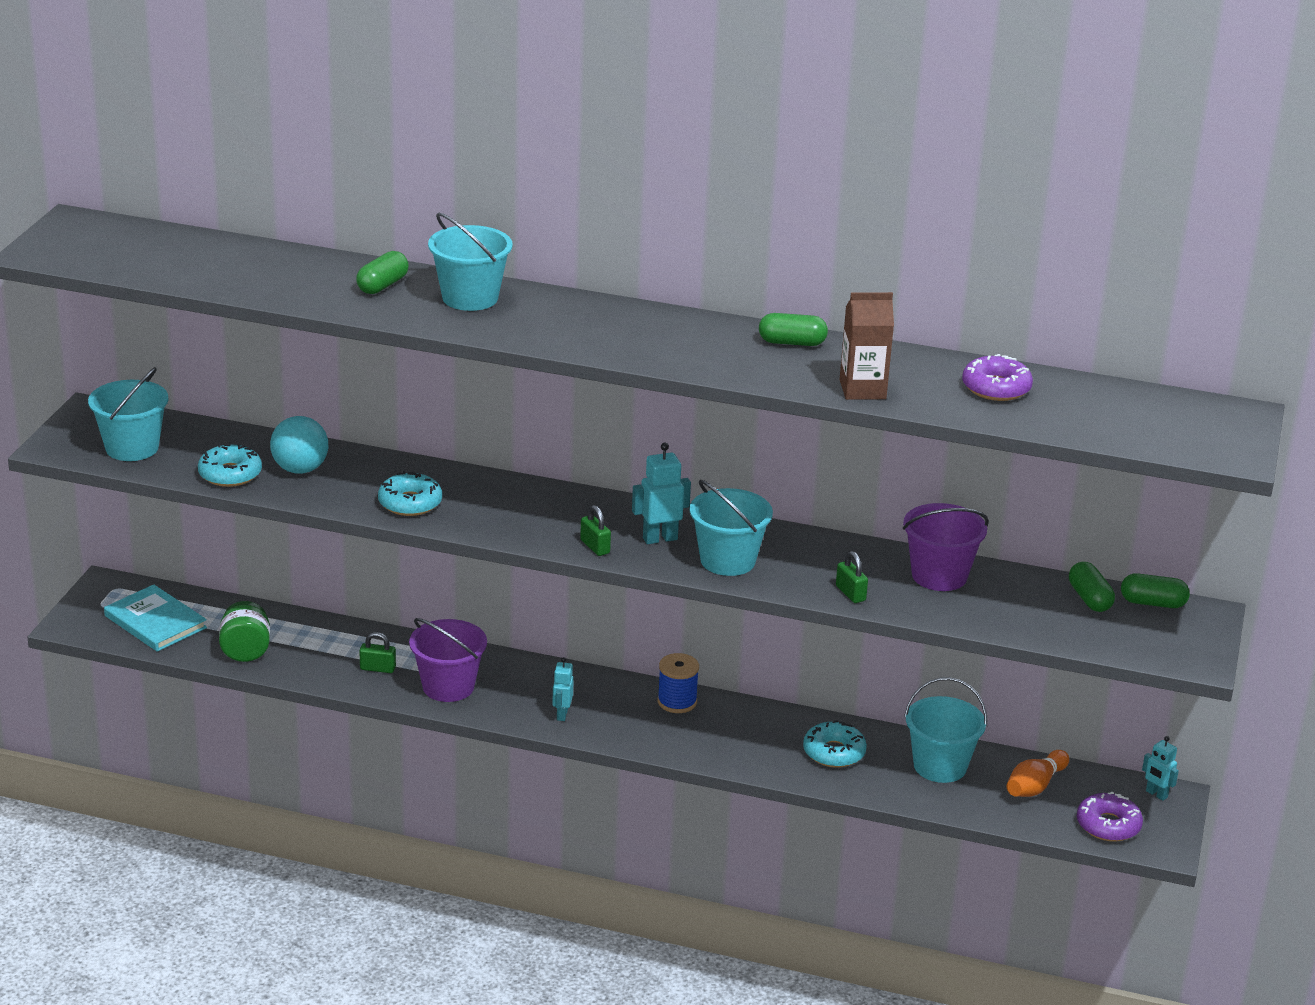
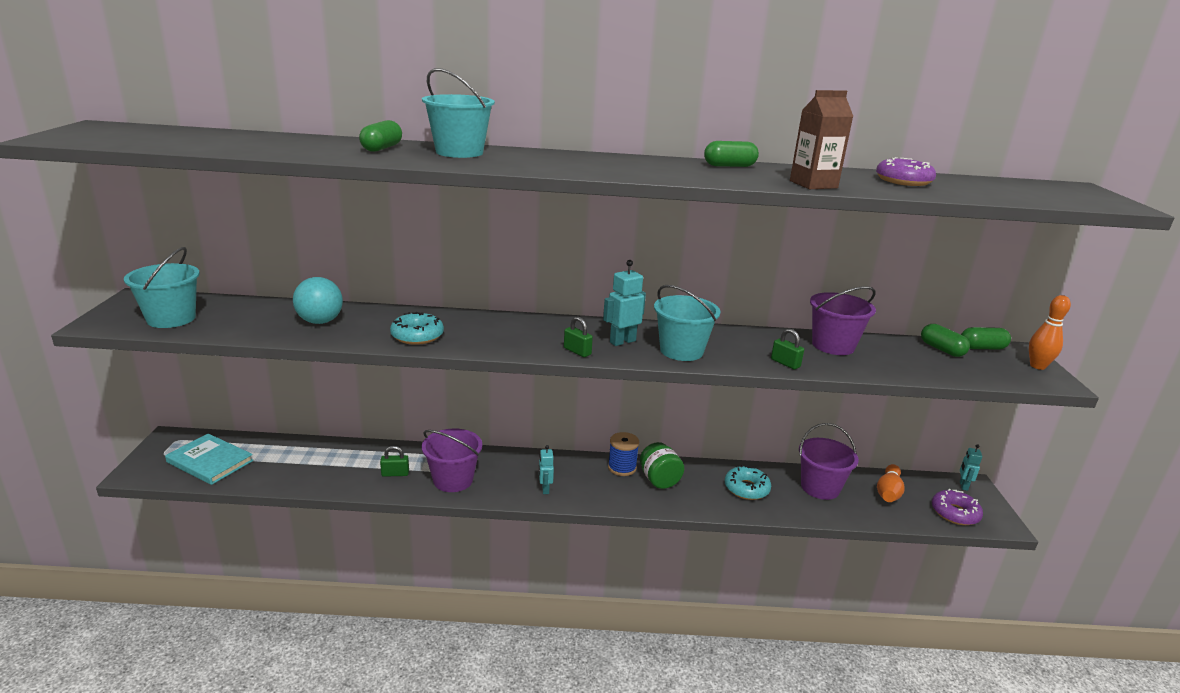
camera: 15 degrees left, 5 degrees down
turquoise donut [198,444,262,487] -> none
green jar [219,601,270,662] -> green jar moved to [640,442,685,489]
turquoise bucket [904,677,987,783] -> purple bucket [799,423,859,500]
turquoise robot [1142,736,1179,801] -> turquoise robot turned 75 degrees clockwise [960,444,982,491]
none -> orange bowling pin [1029,295,1071,370]

